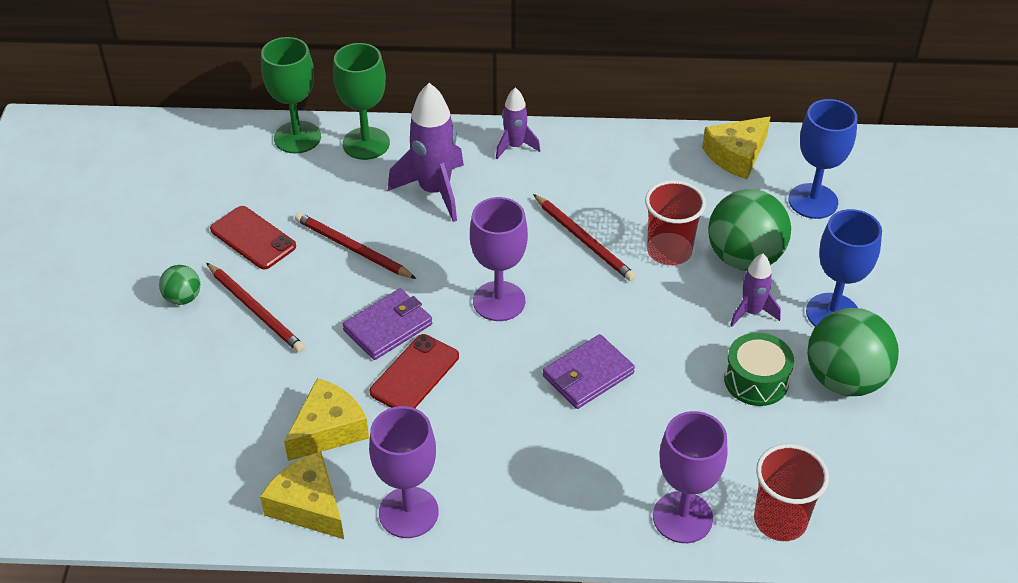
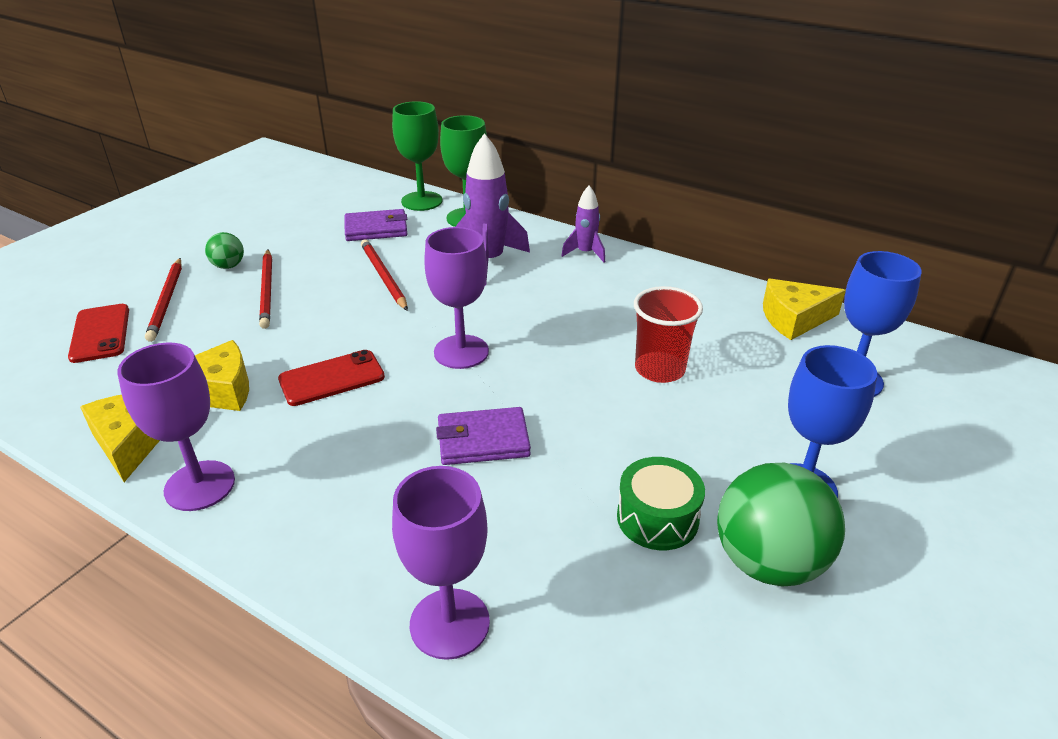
camera: 30 degrees right, 10 degrees down
red phone [210,206,296,270] -> red phone moved to [68,304,129,363]
purple wallet [342,289,432,360] -> purple wallet moved to [345,209,408,241]
red pencil [533,194,636,281] -> red pencil moved to [145,258,182,342]
green ball [708,189,791,271] -> none
purple rocket [730,254,781,327] -> none
red cup [754,444,829,541] -> none

